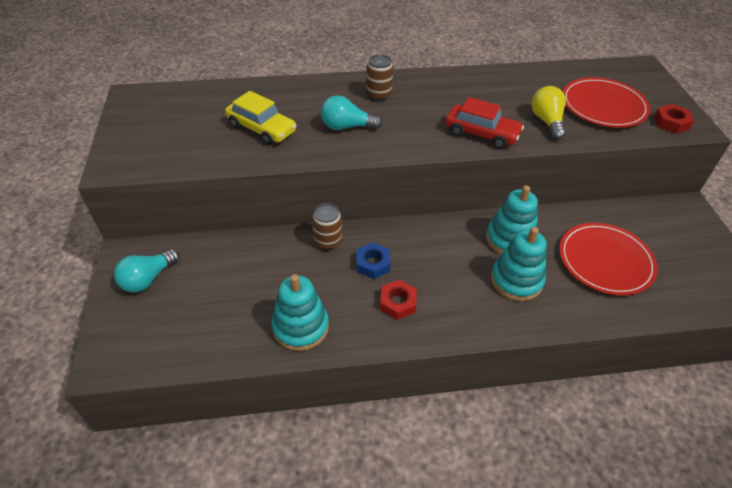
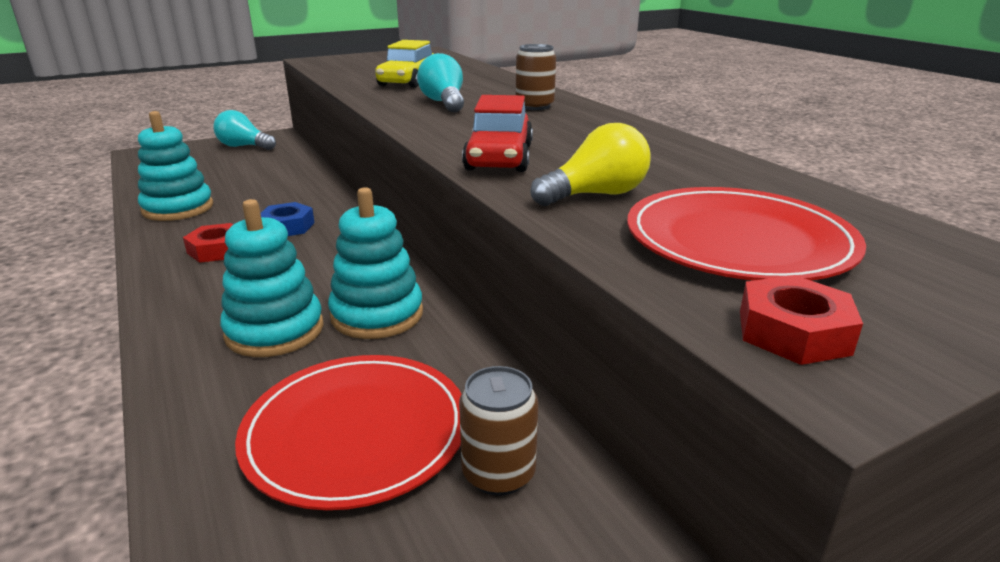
camera: 70 degrees right, 20 degrees down
brown can [312,203,342,250] -> brown can moved to [459,366,538,496]

